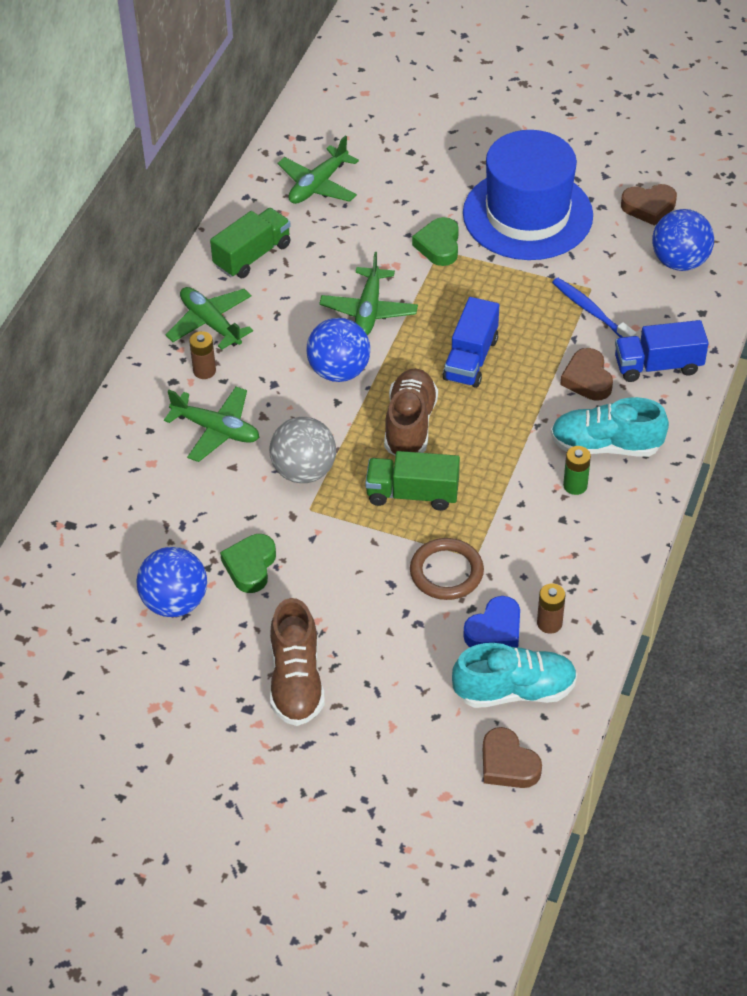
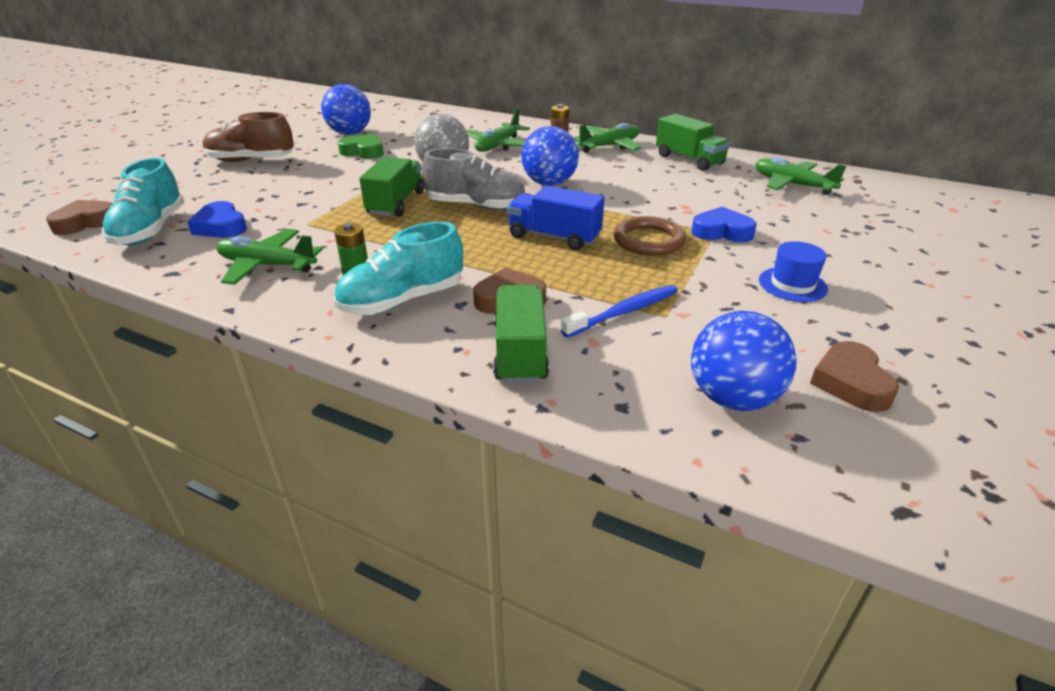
camera: 95 degrees right, 15 degrees down
green plane [319,252,418,335] -> green plane moved to [216,229,323,285]
brown shoe [384,368,438,456] -> grey shoe [422,148,525,211]
brown ring [410,538,484,600] -> brown ring moved to [613,216,686,256]
green heart [412,217,459,266] -> blue heart [691,207,757,242]
blue hat [463,130,593,260] -> blue hat [759,241,828,302], size x0.40
brown battery [537,584,566,634] -> none
turquoise shoe [551,397,669,457] -> turquoise shoe turned 135 degrees counterclockwise [334,222,463,315]
blue truck [615,320,709,382] -> green truck [493,284,549,383]

